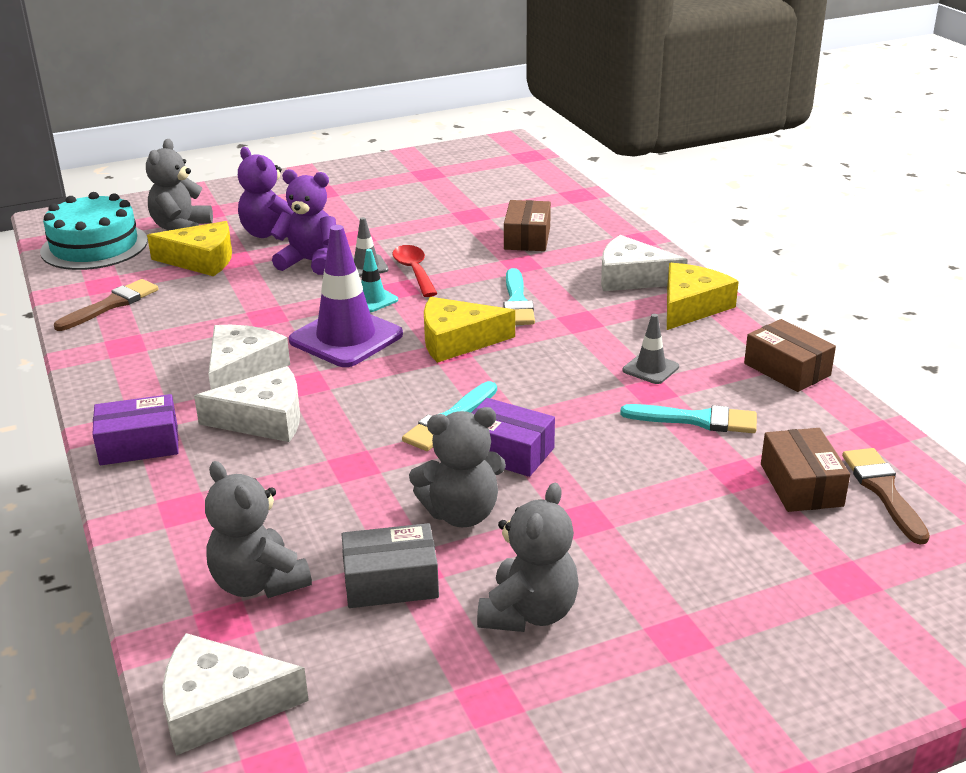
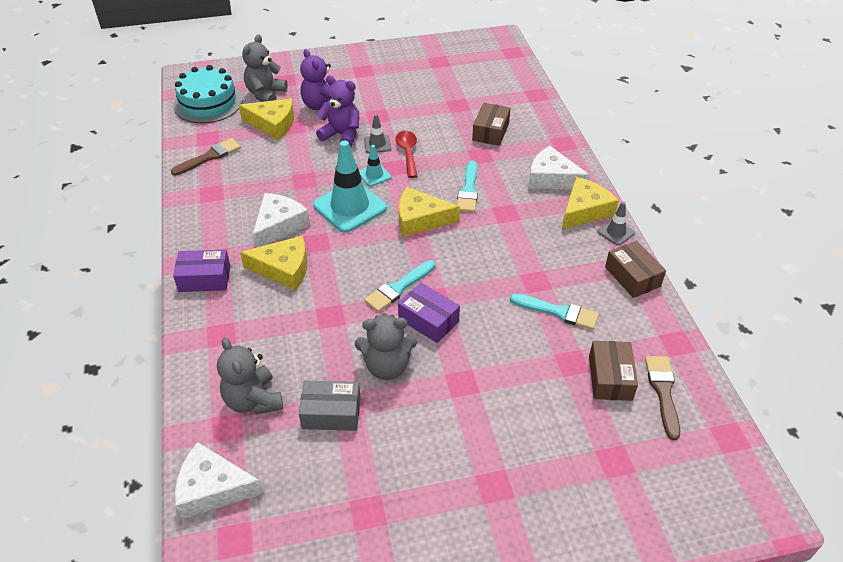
camera: 10 degrees right, 15 degrees up
white cheese [194,366,300,442] -> yellow cheese [240,236,307,291]
purple traffic cone [289,225,403,367] -> turquoise traffic cone [313,141,387,233]
grey teddy bear [477,483,579,632] -> none
grey traffic cone [623,314,679,384] -> grey traffic cone moved to [597,202,635,246]

